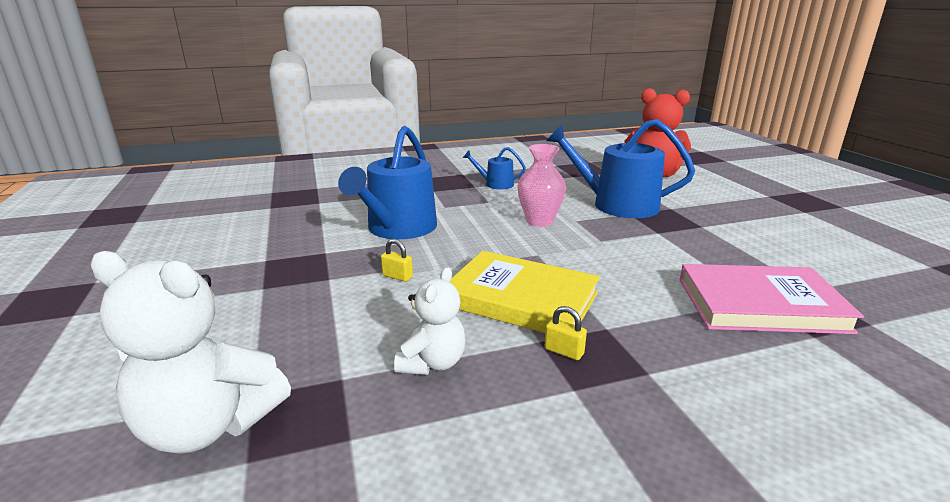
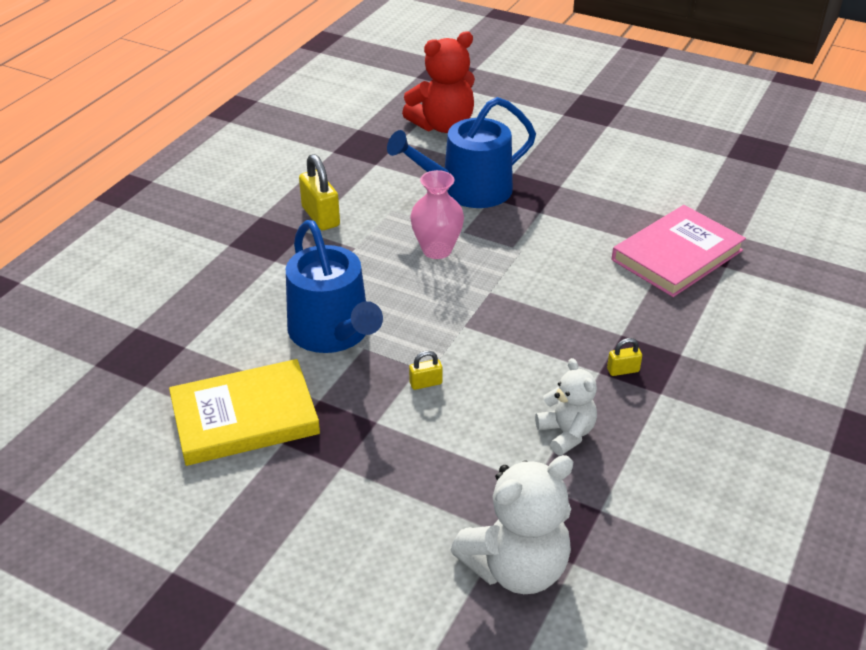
camera: 45 degrees left, 15 degrees up
yellow book [450,251,600,333] -> yellow book moved to [169,359,320,466]
blue watering can [463,147,526,189] -> yellow padlock [299,154,340,230]

